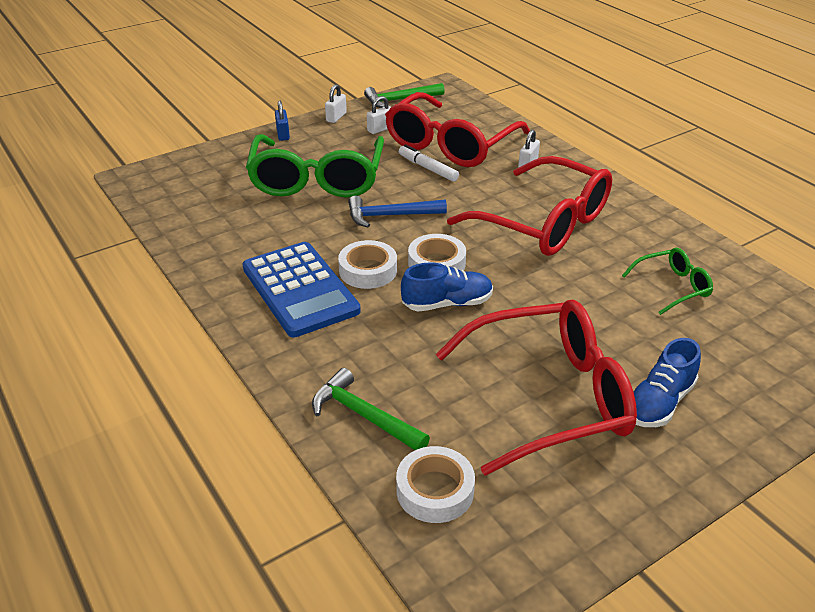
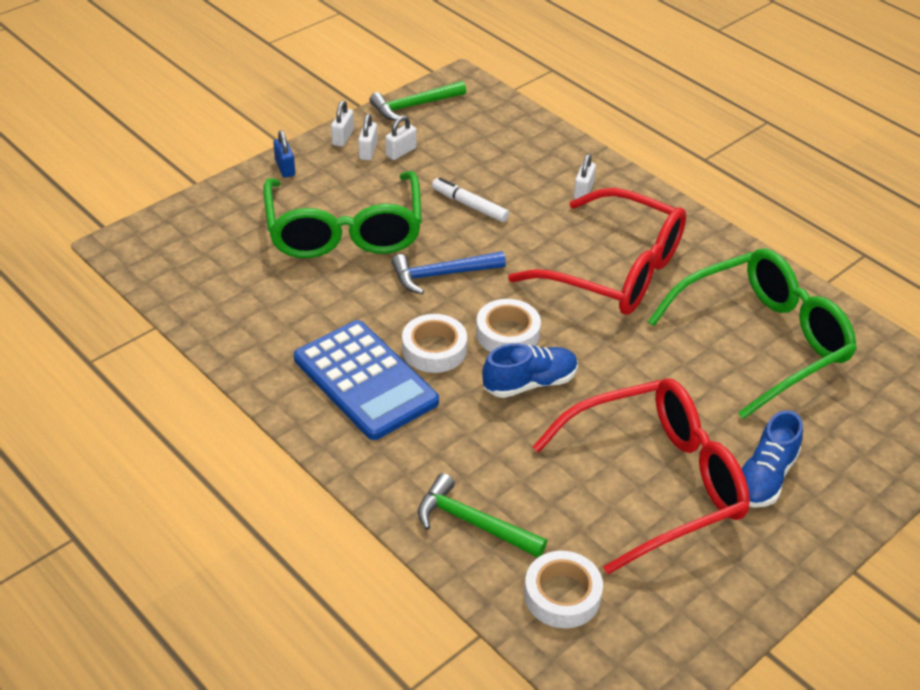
camera: 10 degrees left, 5 degrees up
red glasses [385,92,530,167] -> none
green glasses [622,248,713,315] -> green glasses [648,249,857,419], size x2.13
none -> white padlock [358,114,378,160]

